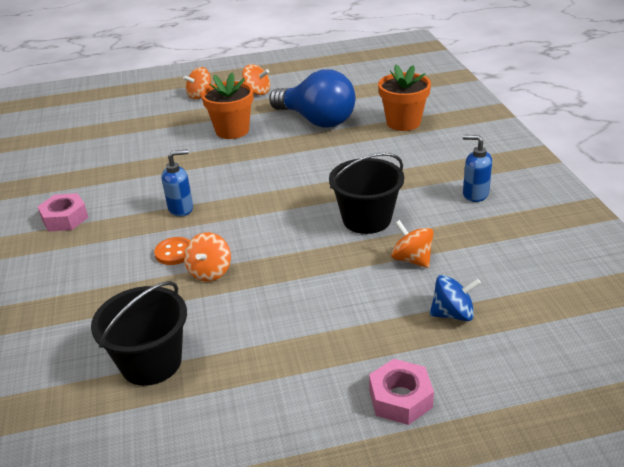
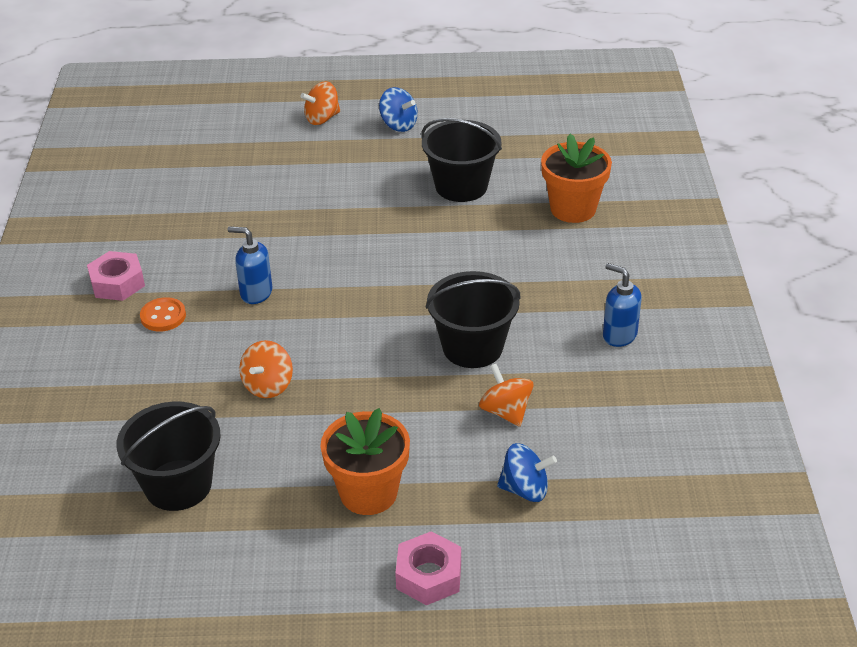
camera: 10 degrees right, 5 degrees up
orange button [154,237,190,265] -> orange button moved to [140,297,186,332]
blue soap dispenser [162,149,193,216] -> blue soap dispenser turned 150 degrees counterclockwise [228,226,273,304]
orange flower pot [201,73,254,139] -> orange flower pot moved to [320,408,410,515]
orange spinning top [242,64,270,95] -> blue spinning top [379,87,418,132]
blue light bulb [269,69,355,128] -> black bucket [421,118,502,202]

